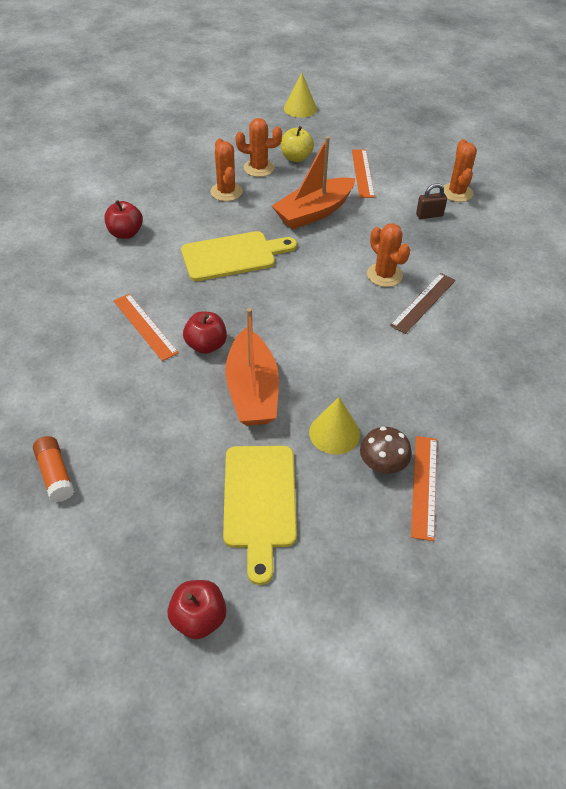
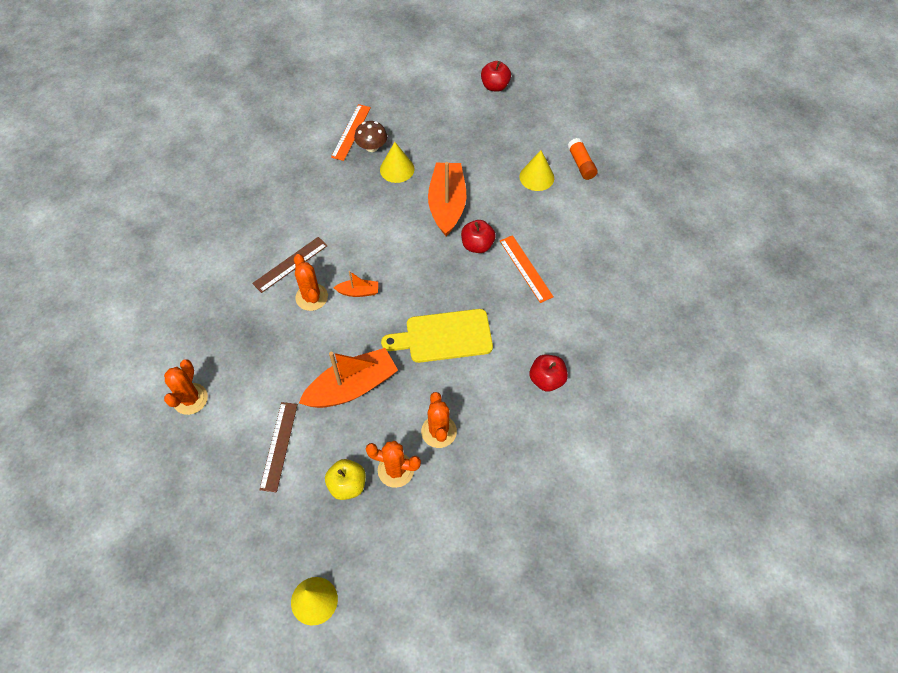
camera: 170 degrees left, 10 degrees up
yellow cutting board [223,446,297,585] -> none
orange ruler [352,149,375,198] -> brown ruler [259,402,298,492]
brown padlock [416,183,447,219] -> none
none -> orange boat [333,271,378,297]
none -> yellow cone [520,150,554,191]

